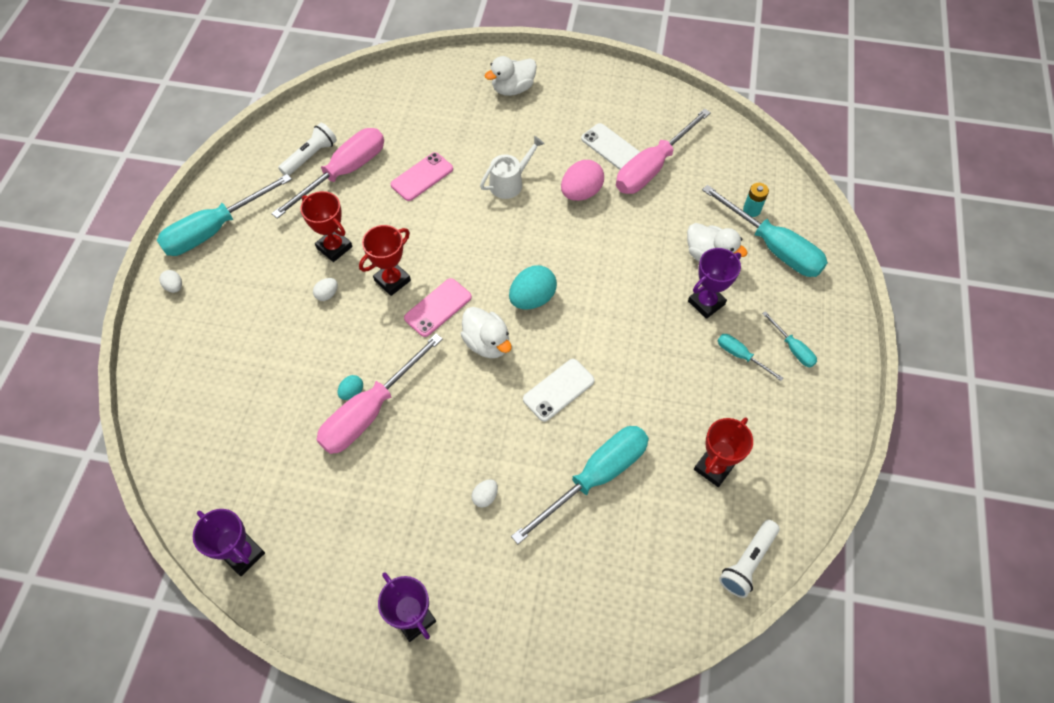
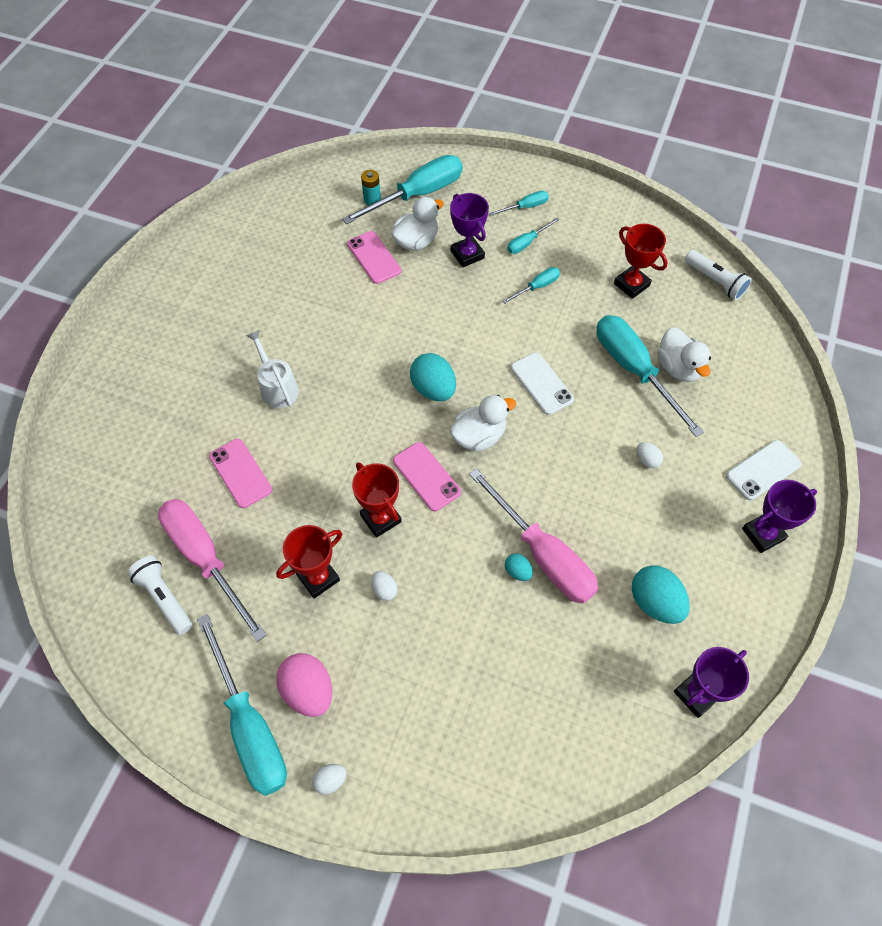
camera: 80 degrees left, 0 degrees up
white duck [485,56,537,96] -> white duck moved to [657,327,711,382]
pink egg [561,160,604,201] -> pink egg moved to [277,653,332,717]
white phone [581,123,640,170] -> white phone moved to [726,440,801,500]
pink screwdriver [616,108,711,194] -> none
none -> pink phone [347,231,401,284]
none -> turquoise screwdriver [503,267,560,304]
none -> turquoise egg [632,565,690,624]

